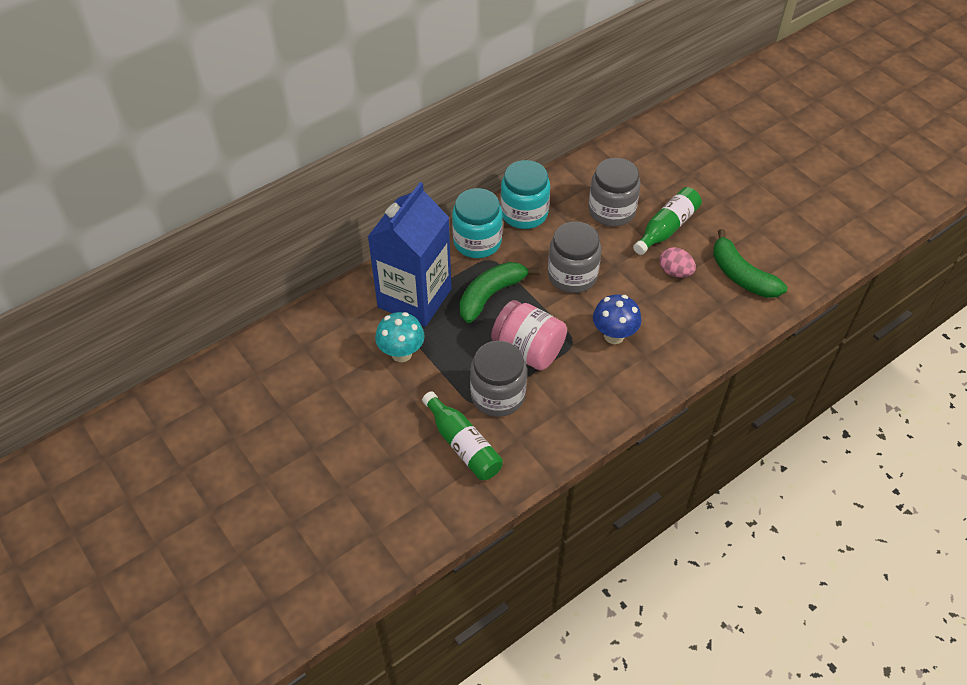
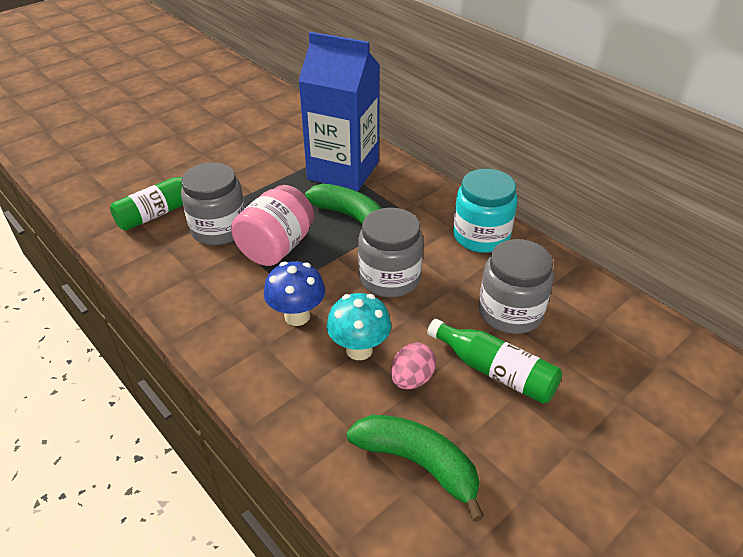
camera: 85 degrees right, 10 degrees down
turquoise mushroom [375,312,425,362] -> turquoise mushroom moved to [326,293,391,360]
turquoise jar [452,188,503,258] -> none
green banana [713,229,787,298] -> green banana turned 75 degrees clockwise [346,415,484,522]

